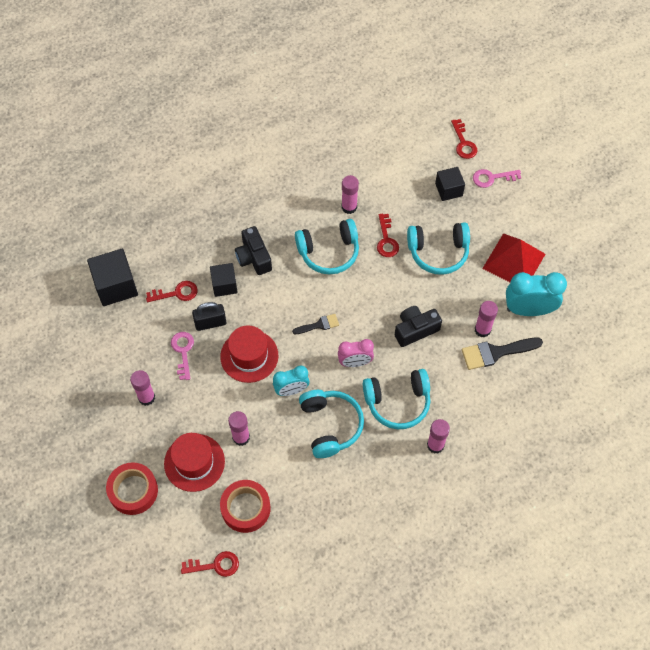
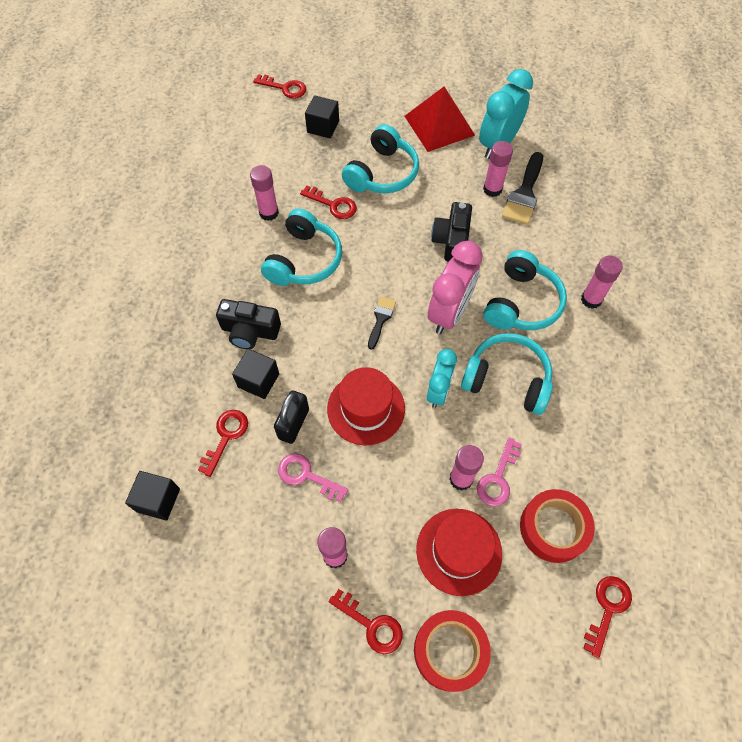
camera: 55 degrees left, 0 degrees up
black cube [87,249,138,306] -> black cube [125,471,180,521], size x0.63
pink clock [338,339,374,367] -> pink clock [428,241,482,334], size x1.58
pink key [473,169,521,188] -> pink key moved to [477,437,522,506]
none -> red key [329,589,403,654]

